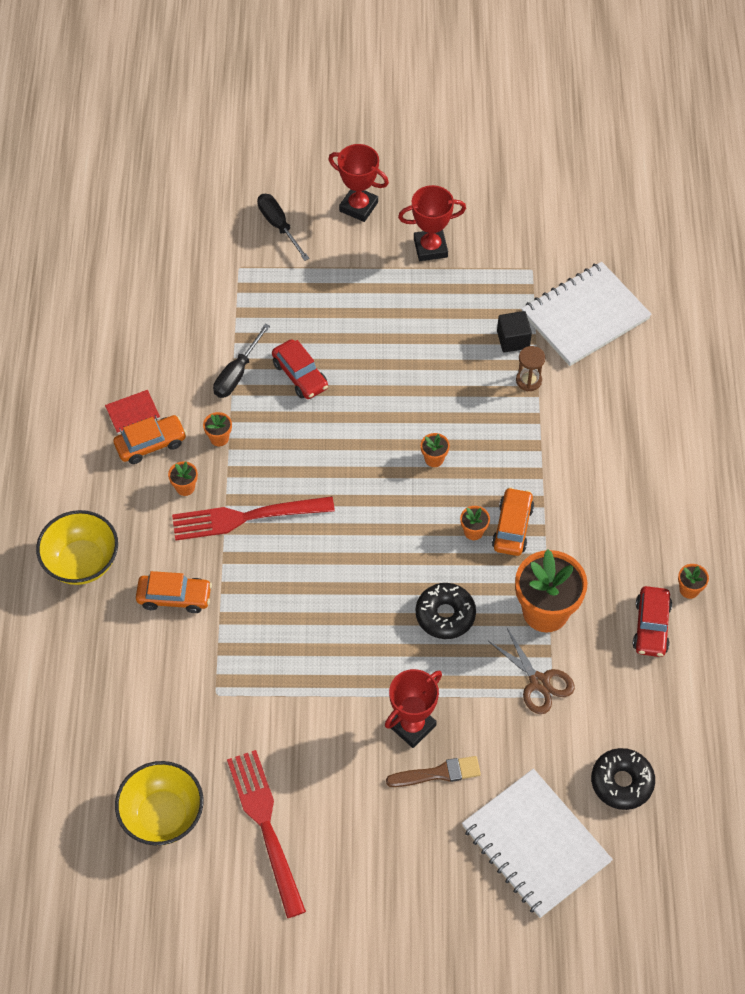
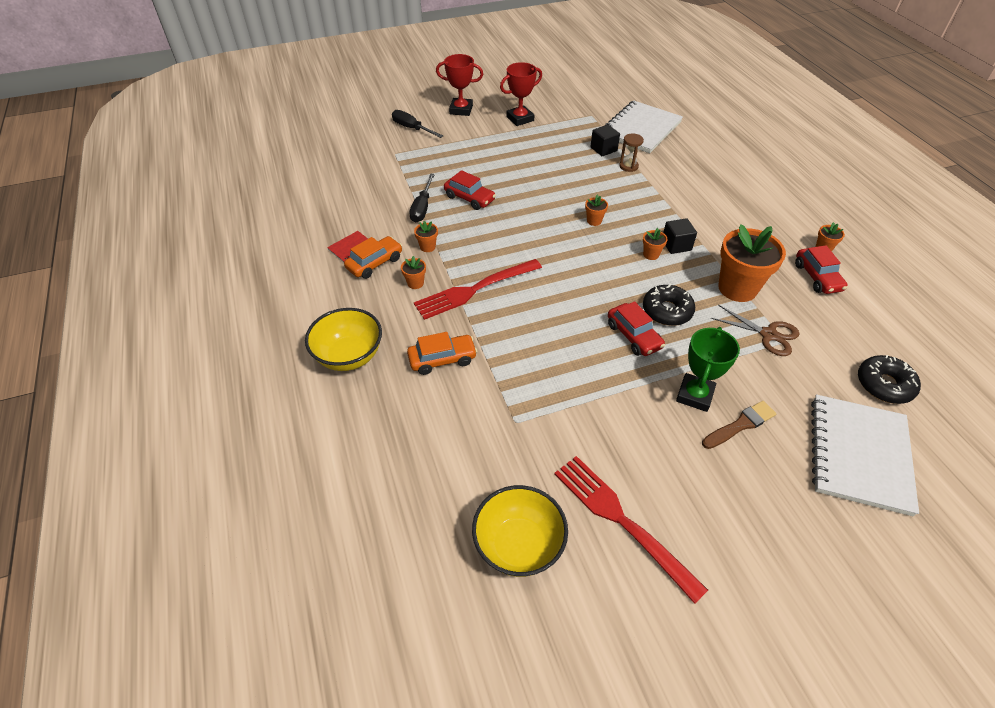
camera: 20 degrees left, 10 degrees down
red trophy [385,669,442,748] -> green trophy [676,327,740,412]
white notebook [462,769,613,918] -> white notebook turned 75 degrees clockwise [811,394,919,516]
orange car [492,487,534,556] -> black cube [663,218,697,254]
none -> red car [608,301,665,356]

